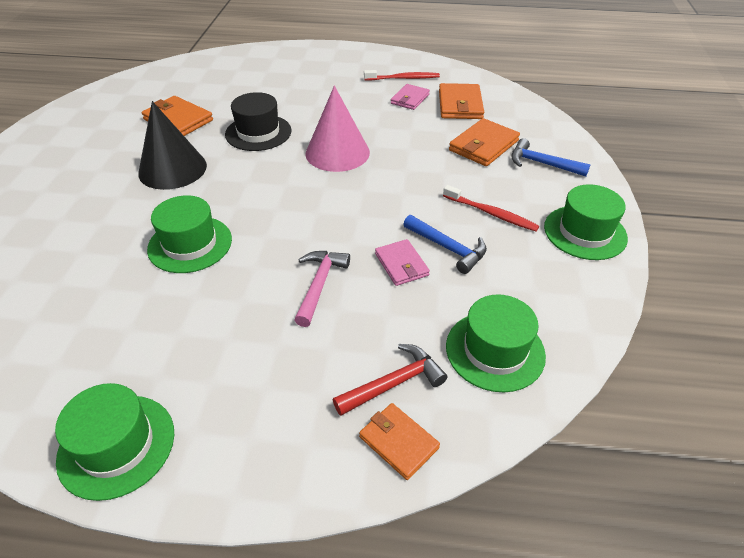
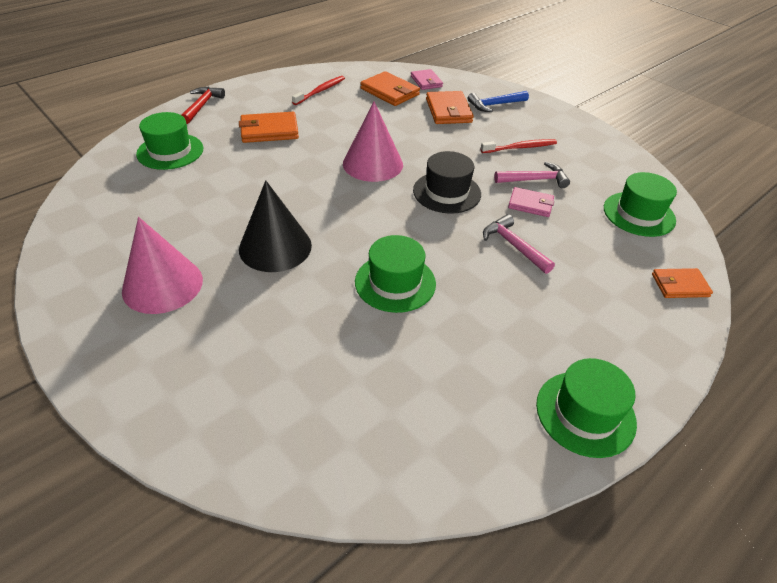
camera: 50 degrees left, 0 degrees up
orange wallet [142,96,213,136] -> orange wallet moved to [239,112,299,143]
black hat [225,92,292,151] -> black hat moved to [413,151,481,214]
red hammer [333,344,447,416] -> red hammer moved to [181,87,225,124]
pink wallet [391,84,430,110] -> pink wallet moved to [411,69,443,90]
blue hammer [403,215,487,274] -> pink hammer [494,162,570,188]
green hat [544,184,628,260] -> green hat moved to [136,112,203,170]
none -> pink cone [122,217,203,314]

